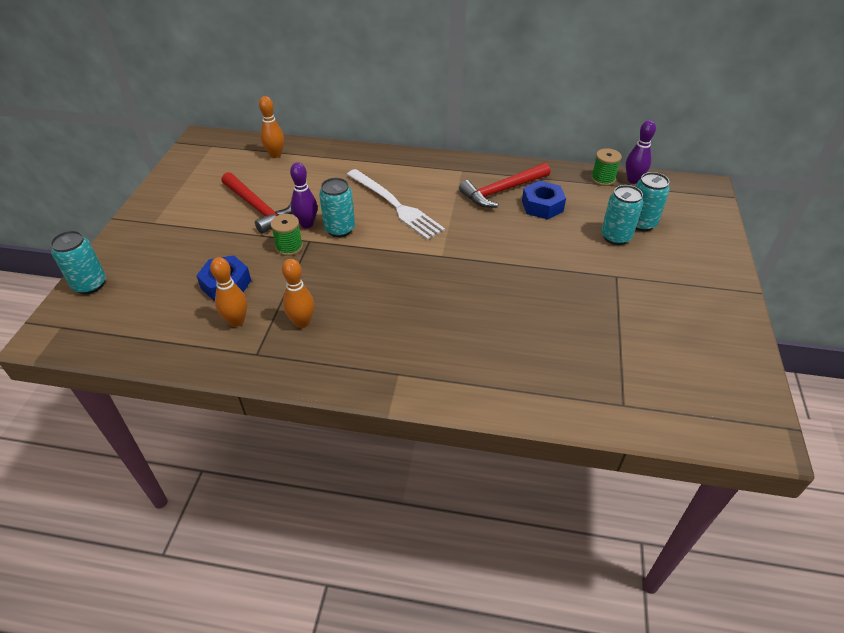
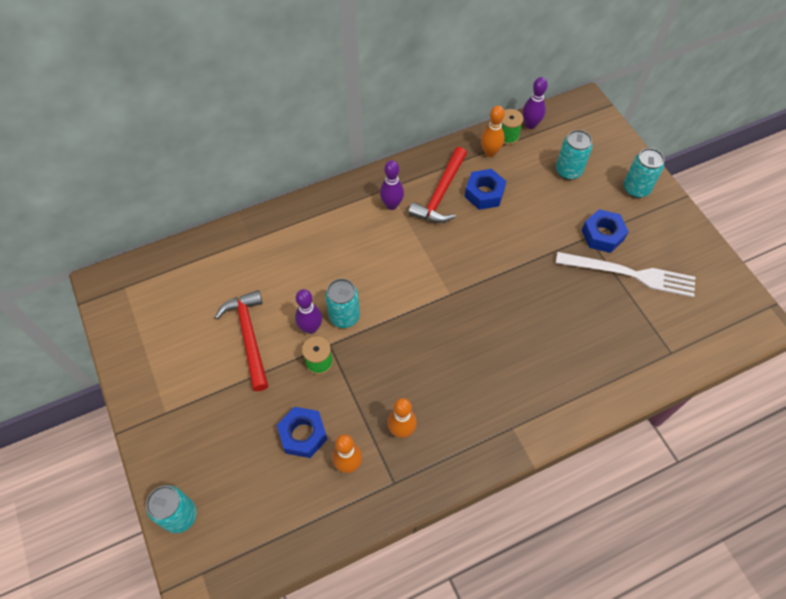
camera: 35 degrees left, 15 degrees up
red hammer [222,172,292,234] -> red hammer turned 120 degrees counterclockwise [215,290,268,391]
orange bowling pin [259,96,284,158] -> orange bowling pin moved to [481,106,505,157]
white fork [347,169,445,240] -> white fork moved to [556,252,695,297]
turquoise can [601,185,643,245] -> turquoise can moved to [623,148,665,198]
none -> purple bowling pin [380,160,404,210]
none -> blue nut [582,209,629,253]

